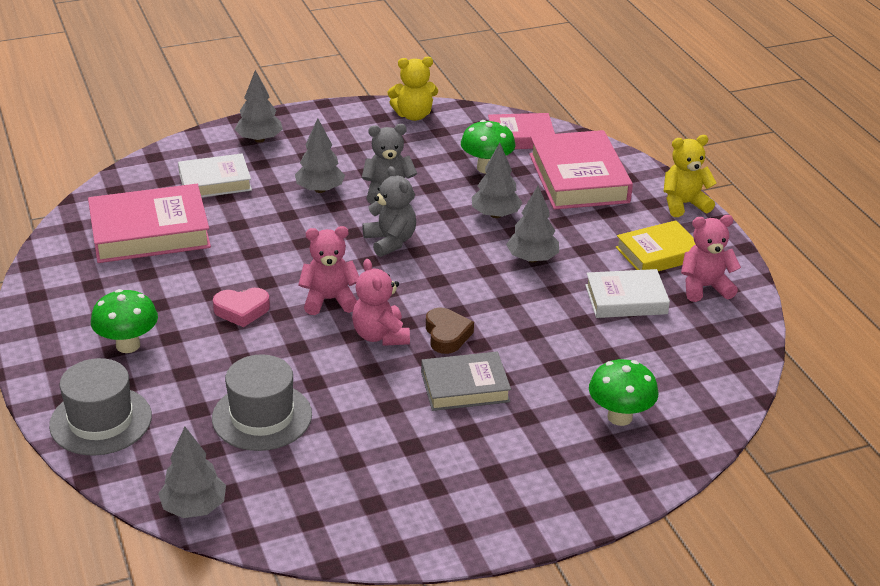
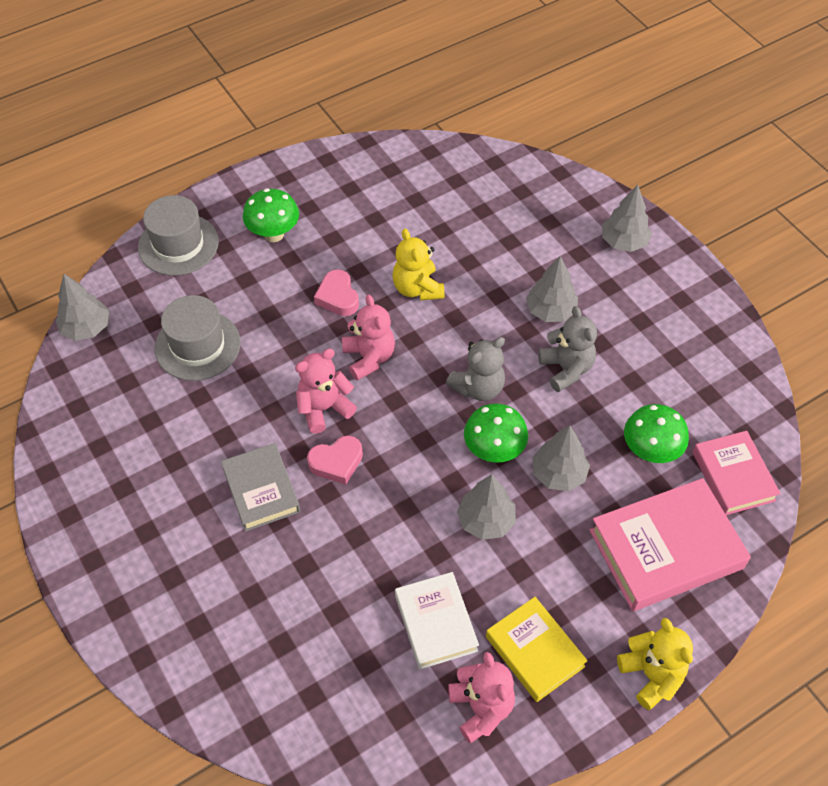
camera: 80 degrees right, 20 degrees up
pink book [88,184,211,263] -> none
white book [178,153,252,197] -> none
yellow teddy bear [388,57,438,121] -> yellow teddy bear moved to [392,229,445,301]
brown heart [426,308,474,354] -> pink heart [307,436,363,485]
green mushroom [589,359,658,426] -> green mushroom moved to [464,403,528,463]

